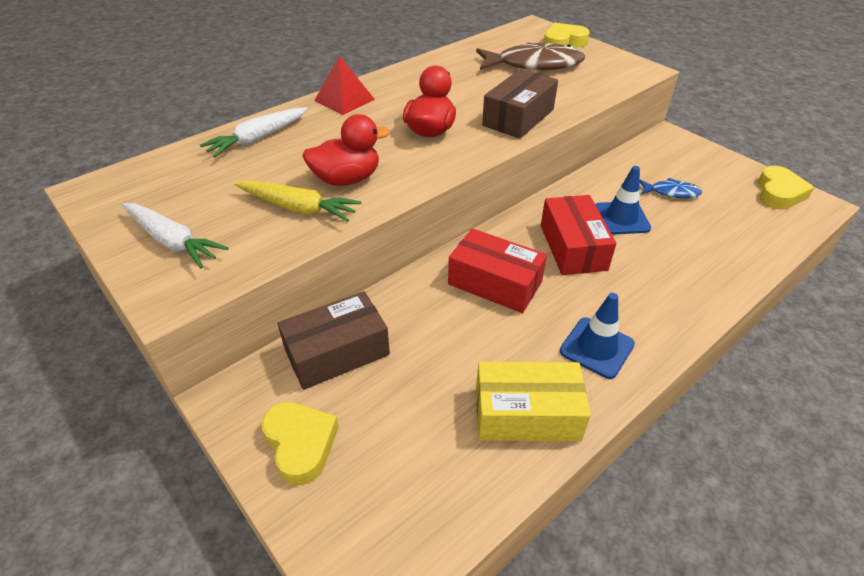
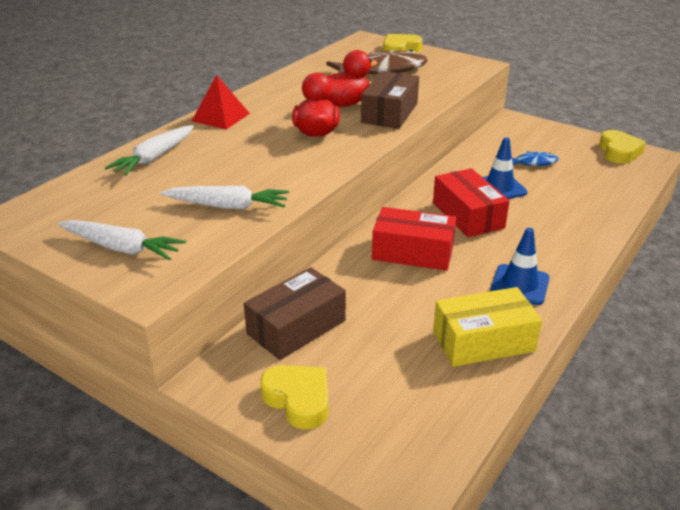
camera: 15 degrees left, 10 degrees down
yellow carrot [234,180,362,222] -> white carrot [160,186,289,210]
red duck [302,114,390,186] -> red duck moved to [326,50,377,107]

